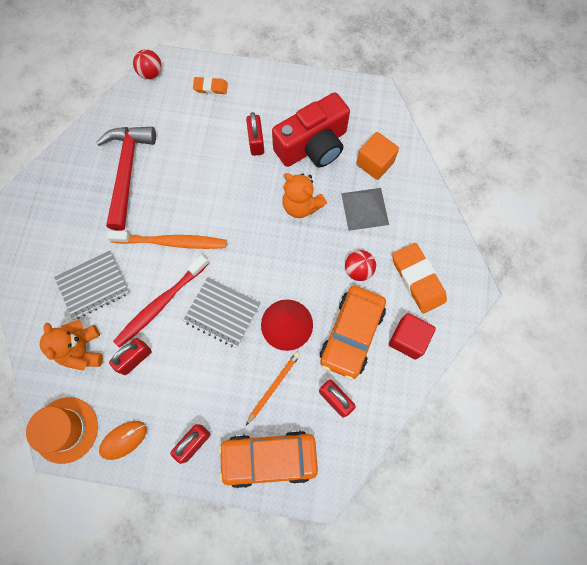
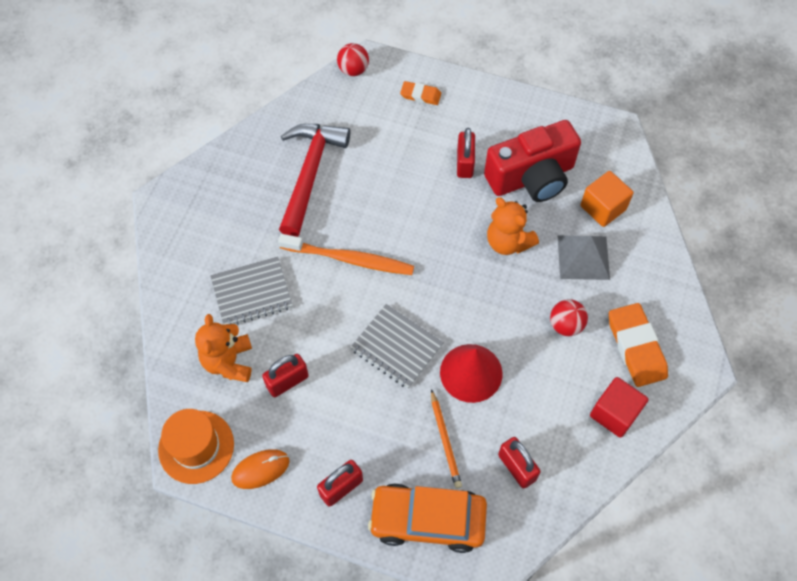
camera: 10 degrees right, 10 degrees down
red toothbrush [113,255,209,348] -> none
orange pencil [246,352,300,425] -> orange pencil turned 120 degrees clockwise [431,389,462,489]
orange car [320,286,386,380] -> none

